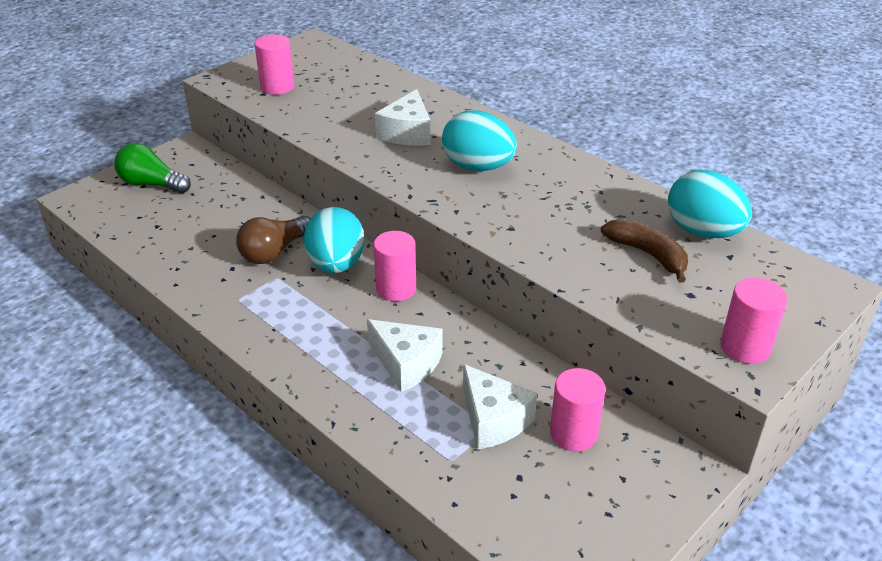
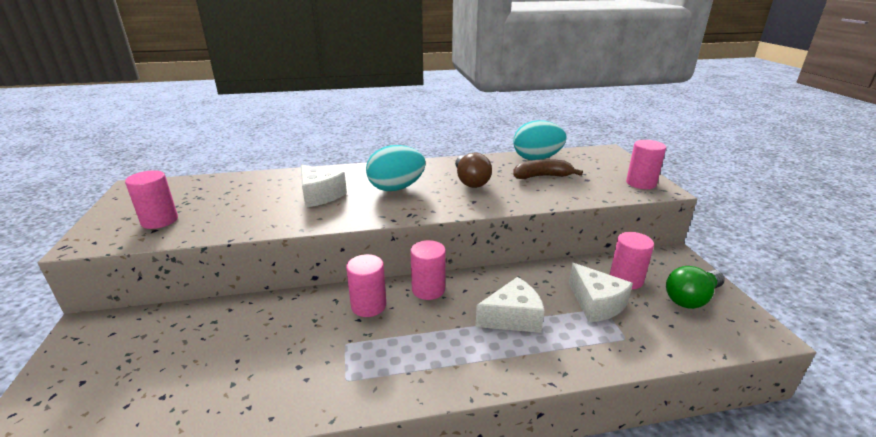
camera: 55 degrees left, 10 degrees down
green light bulb [114,143,191,193] -> green light bulb moved to [666,266,725,309]
brown light bulb [236,216,310,264] -> brown light bulb moved to [455,153,492,188]
turquoise egg [304,207,364,273] -> pink cylinder [346,254,386,317]
white cheese [463,364,537,450] -> white cheese turned 60 degrees clockwise [569,263,633,322]

